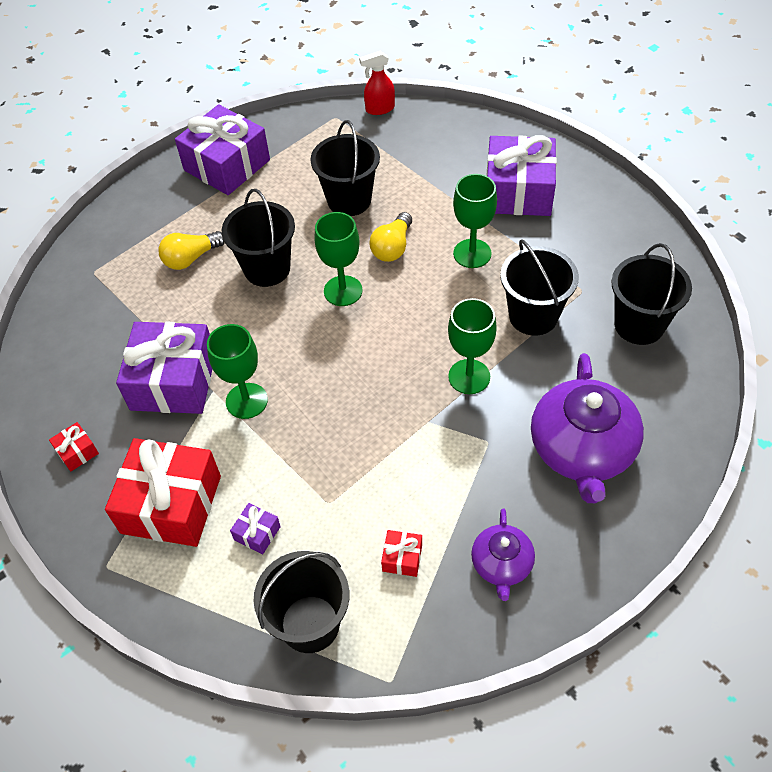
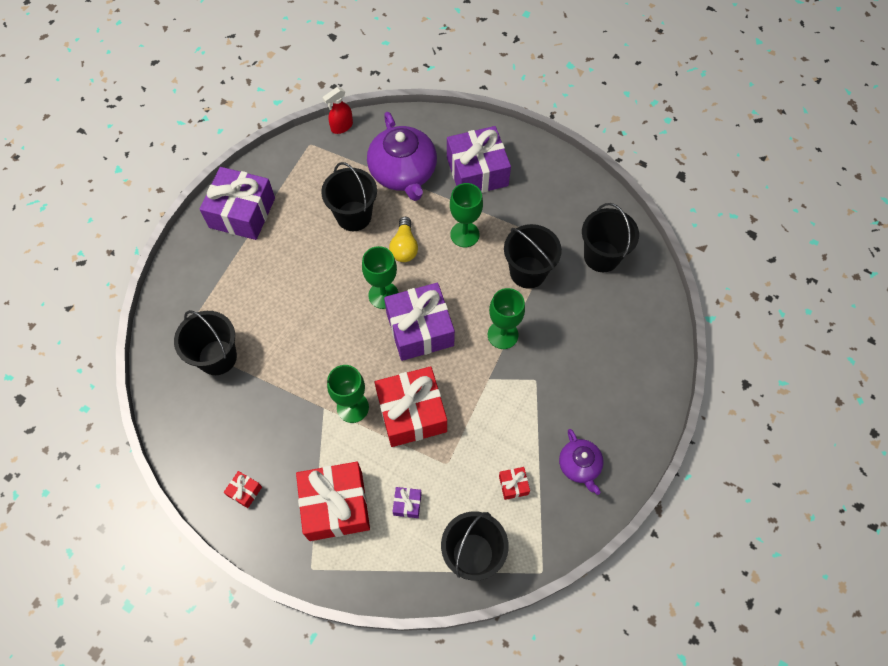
camera: 25 degrees left, 10 degrees up
purple gift [116,322,212,414] -> purple gift moved to [384,283,455,361]
yellow light bulb [159,231,225,270] -> none
black bucket [222,189,295,287] -> black bucket moved to [174,310,237,375]
purple teapot [531,353,644,503] -> purple teapot moved to [367,112,437,201]
none -> red gift [375,366,447,447]

